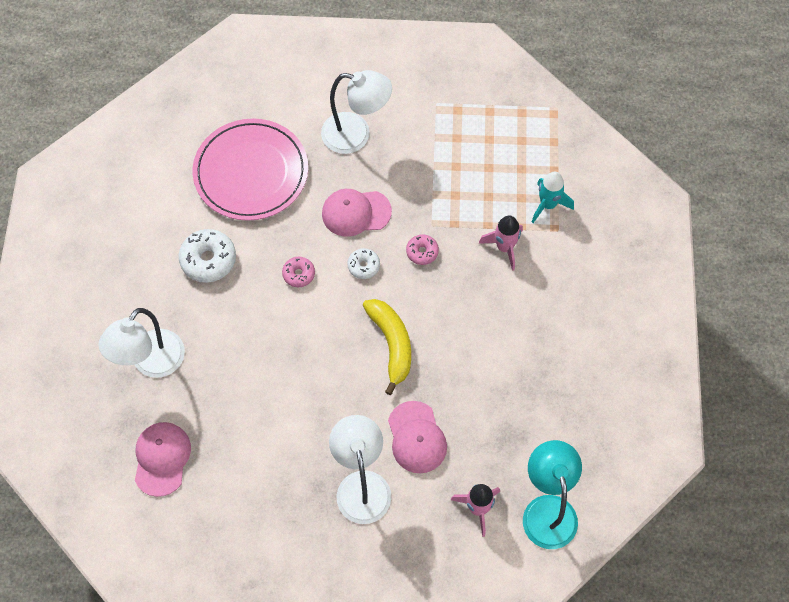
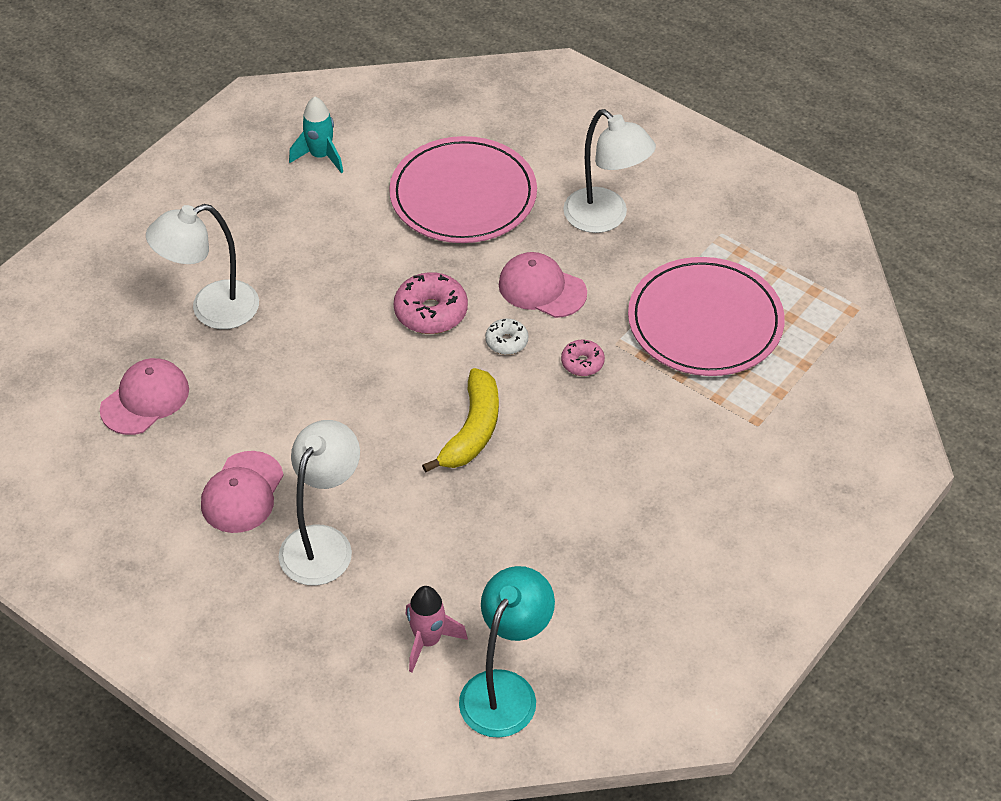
camera: 35 degrees right, 15 degrees down
white donut [179,229,236,283] -> none
pink donut [282,257,315,287] -> pink donut [394,272,468,334], size x1.74
pink cap [388,401,447,473] -> pink cap moved to [201,451,284,533]
pink rocket [479,215,523,271] -> none
turquoise rocket [532,172,574,223] -> turquoise rocket moved to [289,97,343,173]
none -> pink plate [628,257,785,376]

